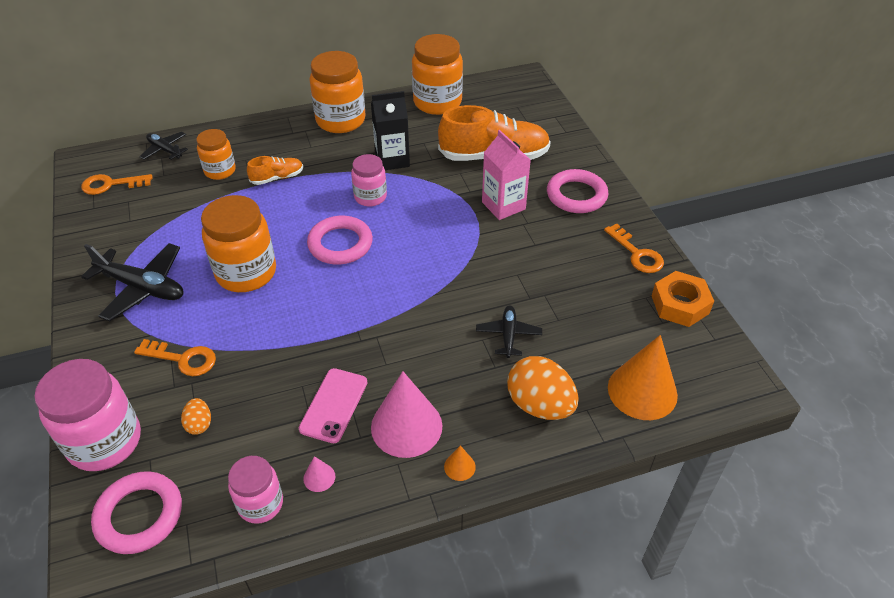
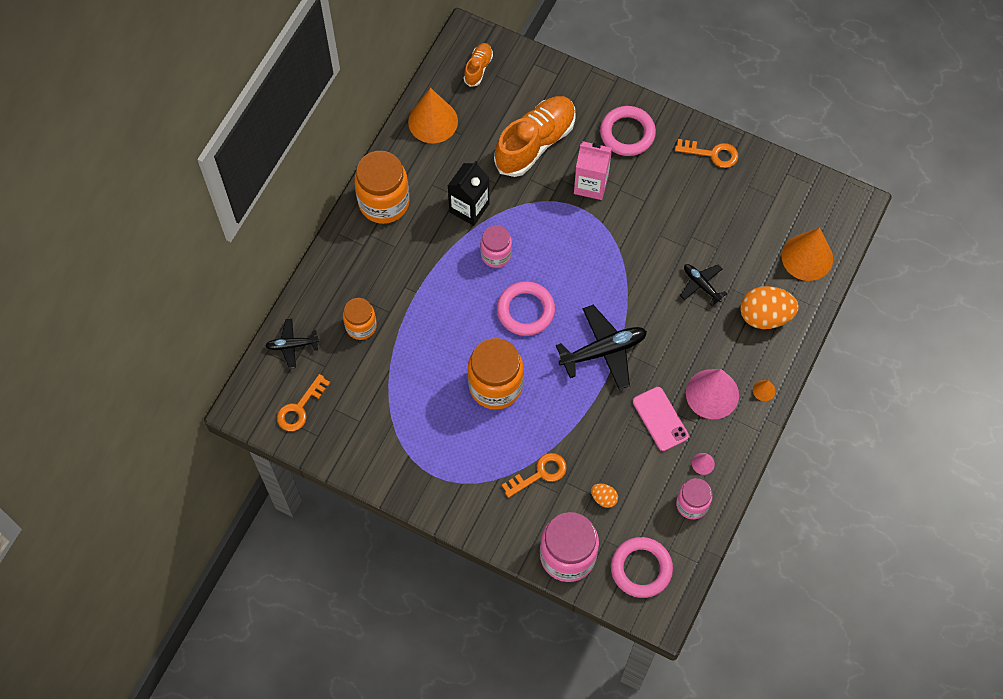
camera: 45 degrees left, 20 degrees up
black plane [81,243,184,321] -> black plane moved to [556,305,647,390]
orange shoe [247,156,303,185] -> orange shoe moved to [464,43,493,87]
orange jar [412,34,463,115] -> orange cone [408,88,458,143]
orange nut [652,271,714,327] -> none

